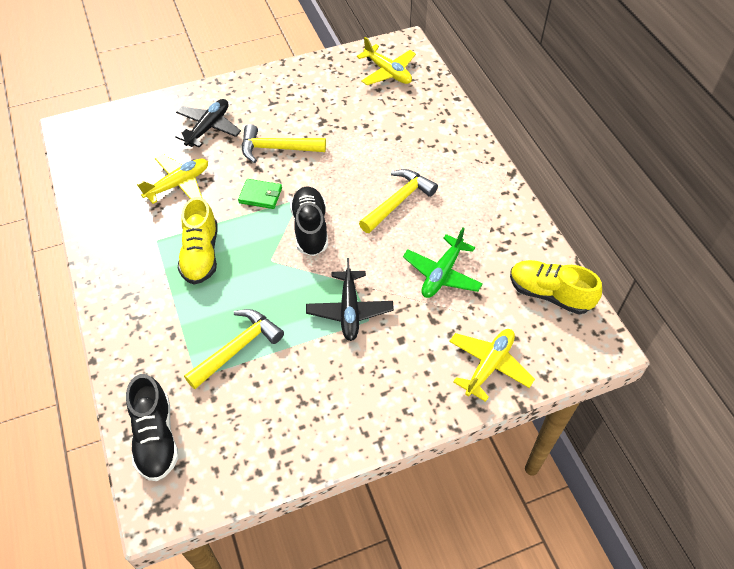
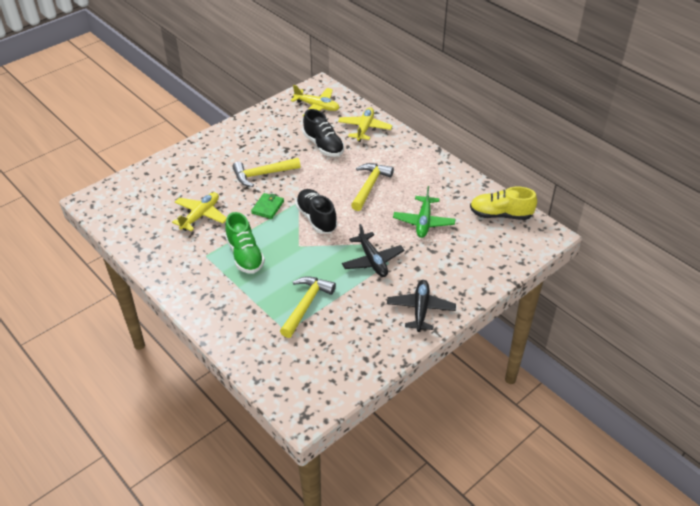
camera: 20 degrees left, 10 degrees down
black shoe [126,374,179,481] -> black shoe moved to [303,109,344,157]
black plane [175,99,241,148] -> black plane moved to [387,280,456,332]
yellow shoe [178,197,218,285] -> green shoe [225,212,265,273]
green wallet [238,179,282,209] -> green wallet turned 60 degrees counterclockwise [251,193,284,219]
yellow plane [449,329,535,402] -> yellow plane moved to [338,107,393,142]

